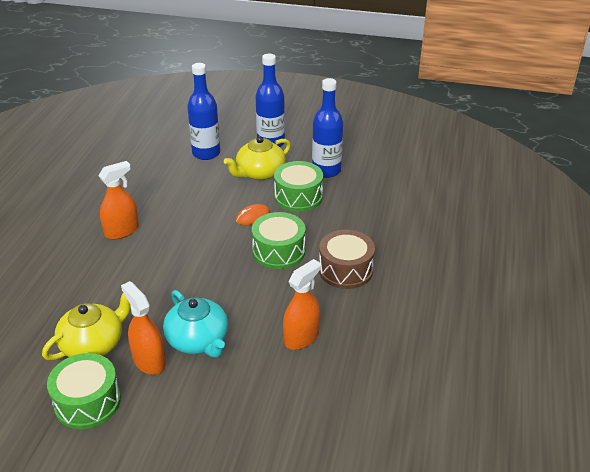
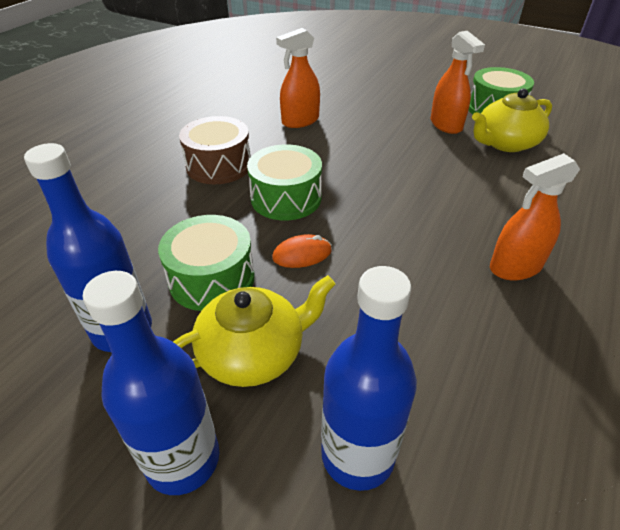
camera: 165 degrees left, 5 degrees up
turquoise teapot [163,290,228,358] -> none

